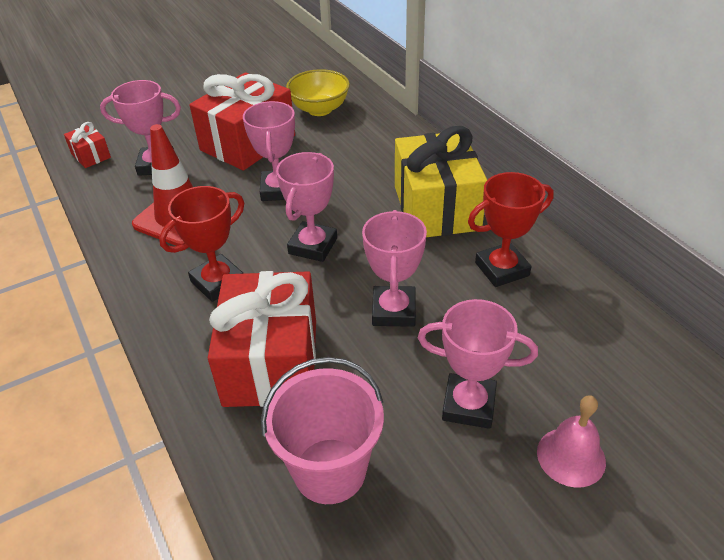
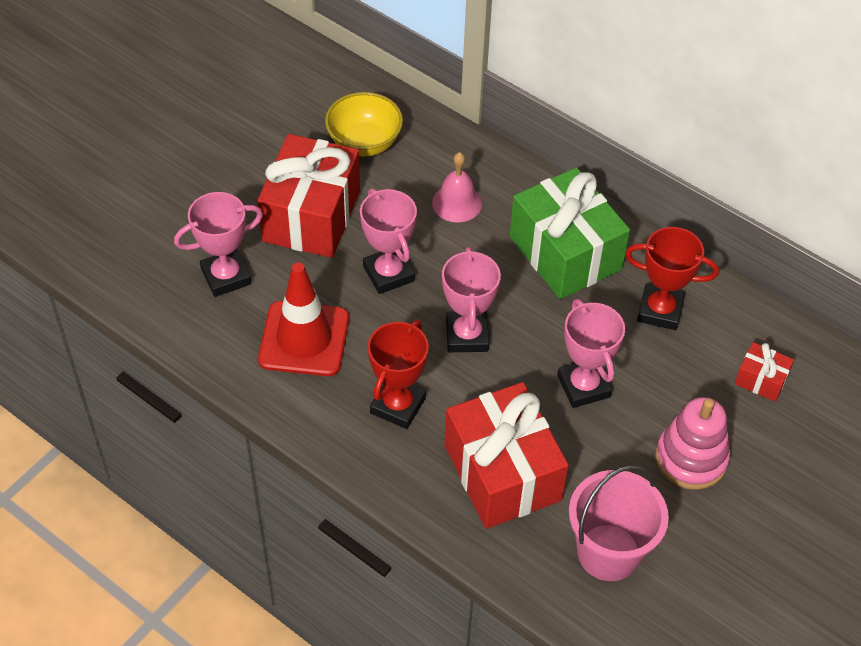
camera: 25 degrees left, 10 degrees up
red gift [64,122,111,168] -> red gift moved to [735,342,794,402]
yellow gift [395,126,487,237] -> green gift [510,168,630,299]
pink trophy [418,299,538,429] -> pink stacking toy [655,397,730,490]
red trophy [468,172,554,287] -> red trophy turned 60 degrees clockwise [625,227,719,330]
pink bell [537,395,606,488] -> pink bell moved to [432,152,482,223]

